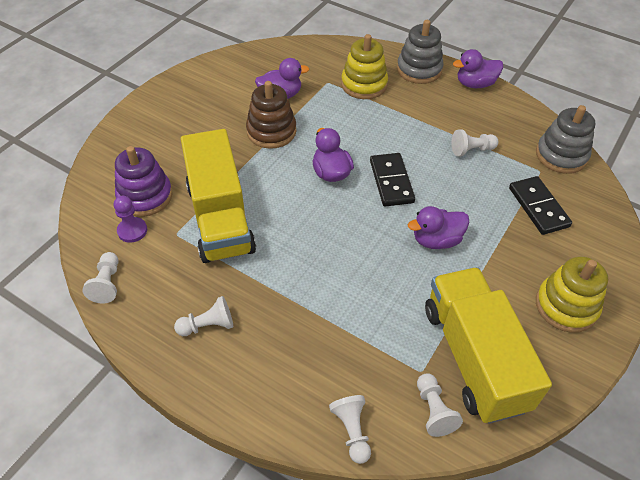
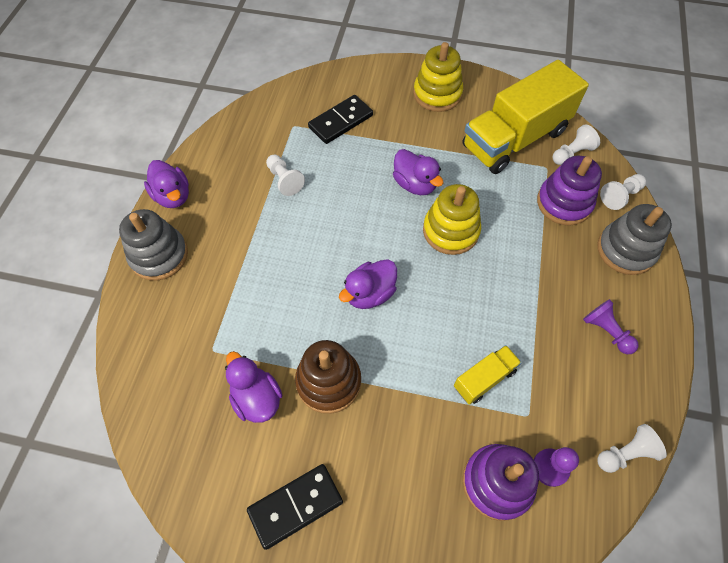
camera: 110 degrees left, 10 degrees up
white pawn [174,296,233,336] -> purple pawn [583,299,639,355]
yellow truck [181,129,256,263] -> yellow truck [454,345,522,405], size x0.46
yellow stacking toy [341,34,388,99] -> yellow stacking toy moved to [423,184,481,255]
black domino [370,153,415,207] -> black domino moved to [247,464,343,550]
grey stacking toy [536,105,595,174] -> grey stacking toy moved to [597,204,672,275]
none -> purple stacking toy [537,156,602,226]

